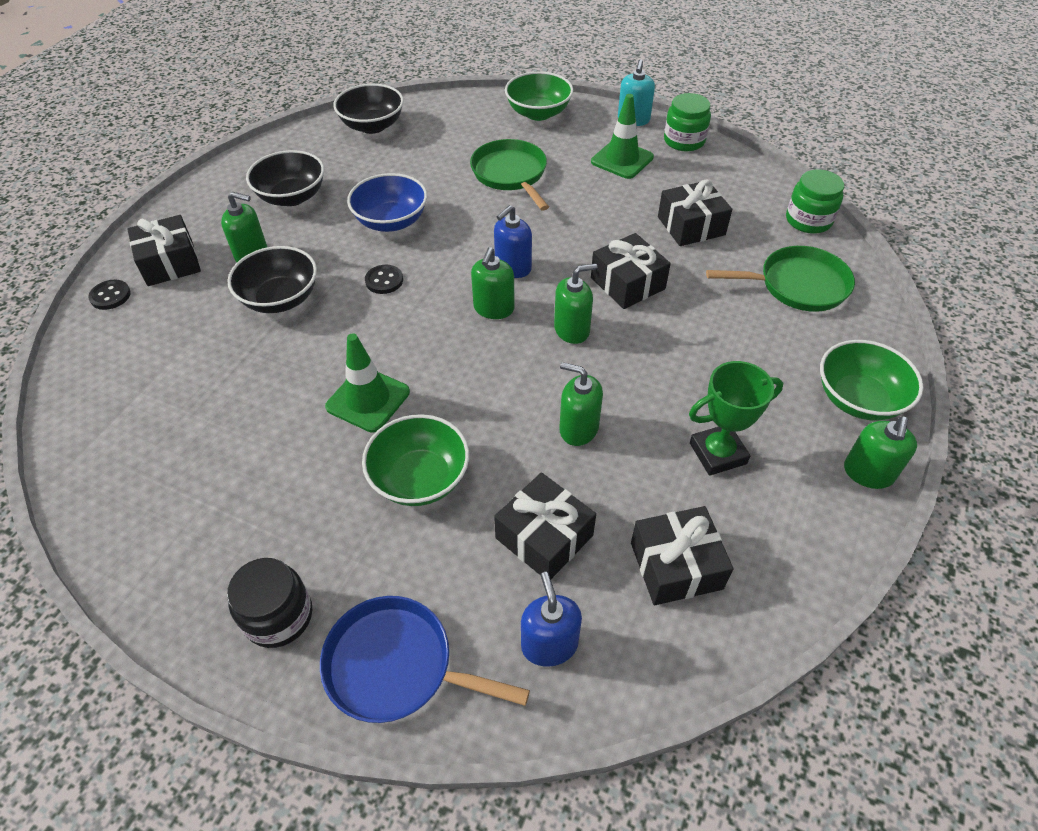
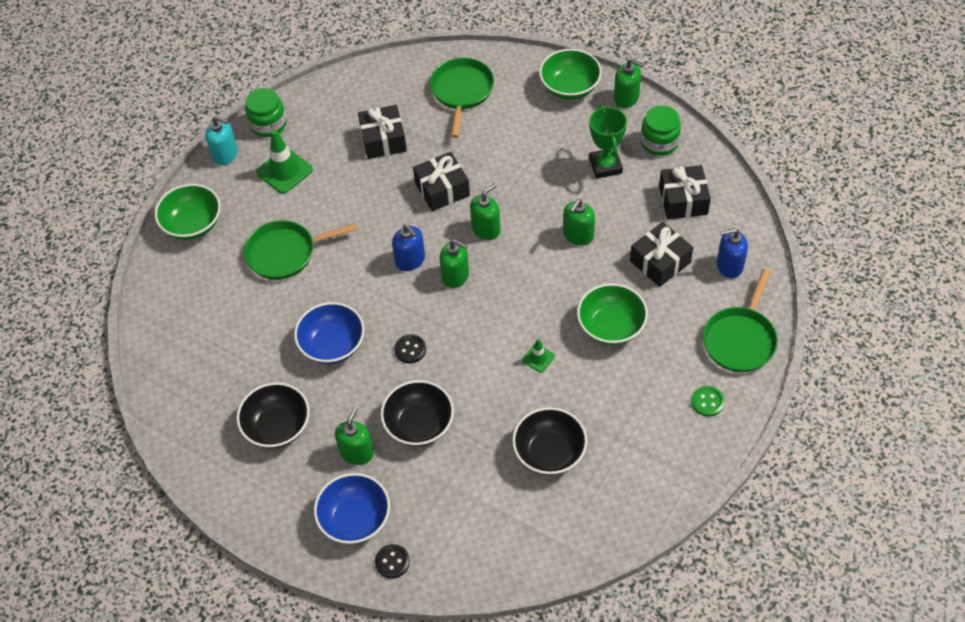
camera: 80 degrees left, 5 degrees up
black gift [127,215,201,286] -> blue bowl [314,473,390,544]
black jar [227,558,312,648] -> green button [691,386,725,417]
blue pan [320,596,530,723] -> green pan [703,269,778,372]
green traffic cone [325,333,410,433] -> green traffic cone [522,338,555,373], size x0.53
black bowl [334,84,404,134] -> black bowl moved to [512,407,587,475]
green soap dispenser [554,263,597,344] -> green soap dispenser turned 60 degrees clockwise [470,184,500,240]
green jar [786,169,844,234] -> green jar moved to [641,105,681,156]

